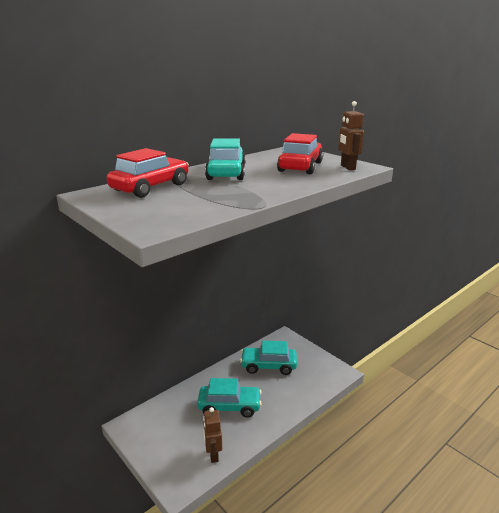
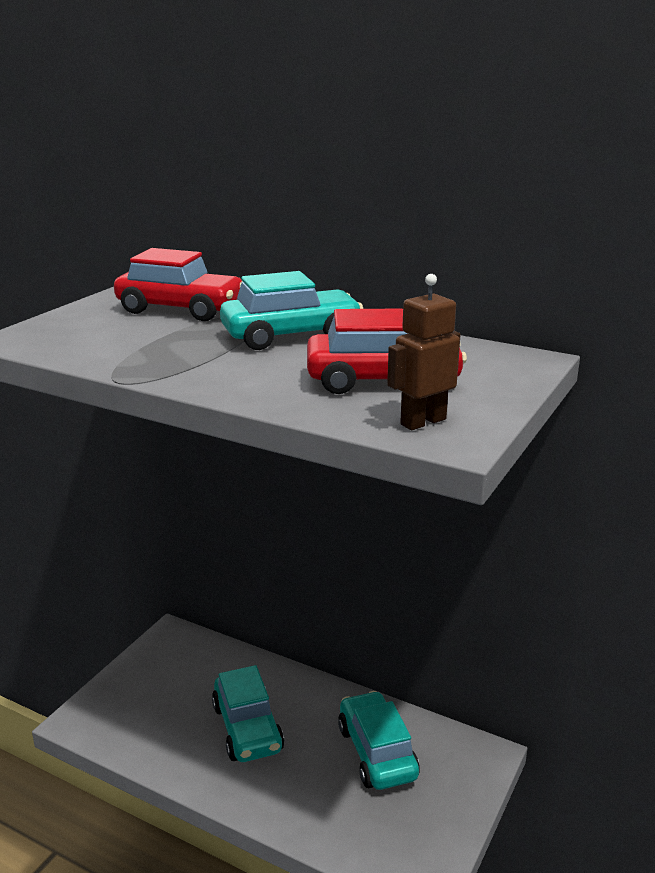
camera: 70 degrees right, 0 degrees up
brown robot [203,407,222,463] -> none

